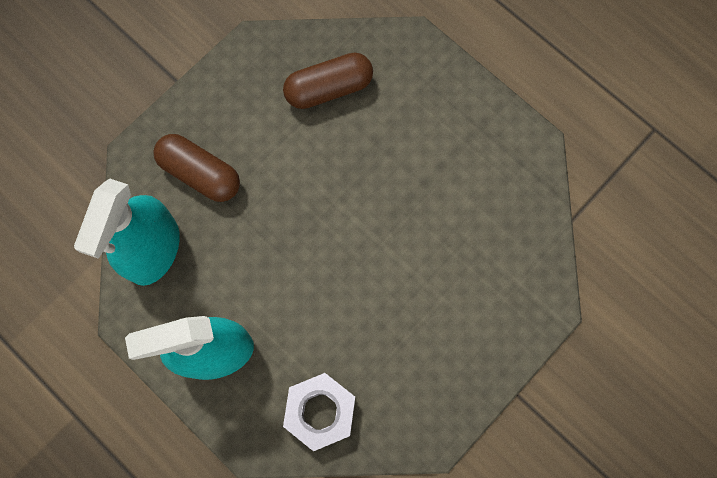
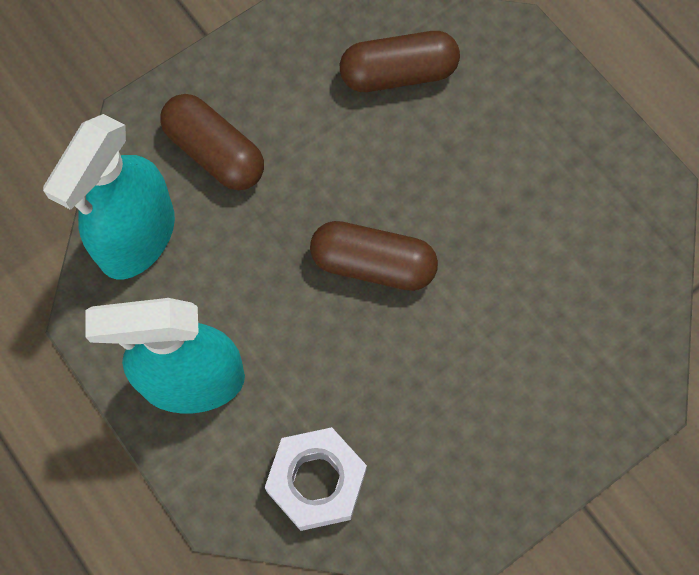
camera: 10 degrees right, 5 degrees down
none -> brown capsule [310,221,438,291]

